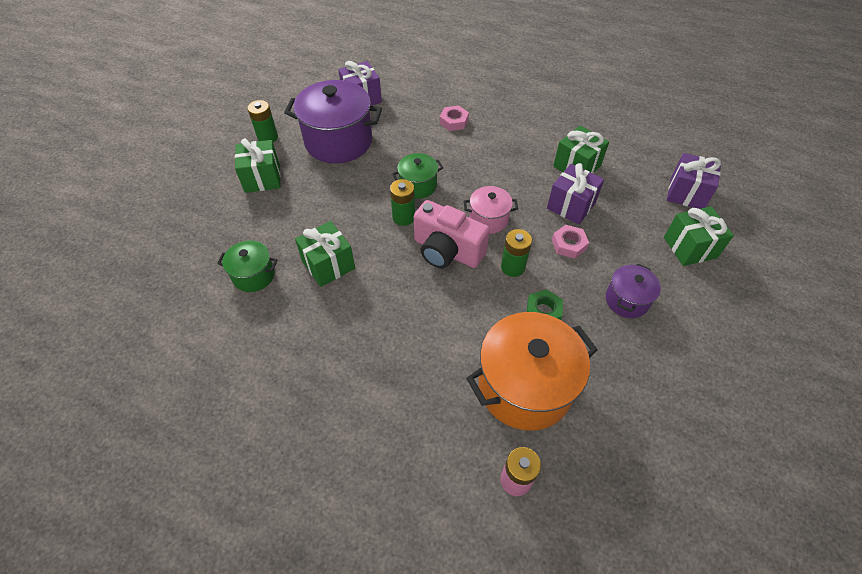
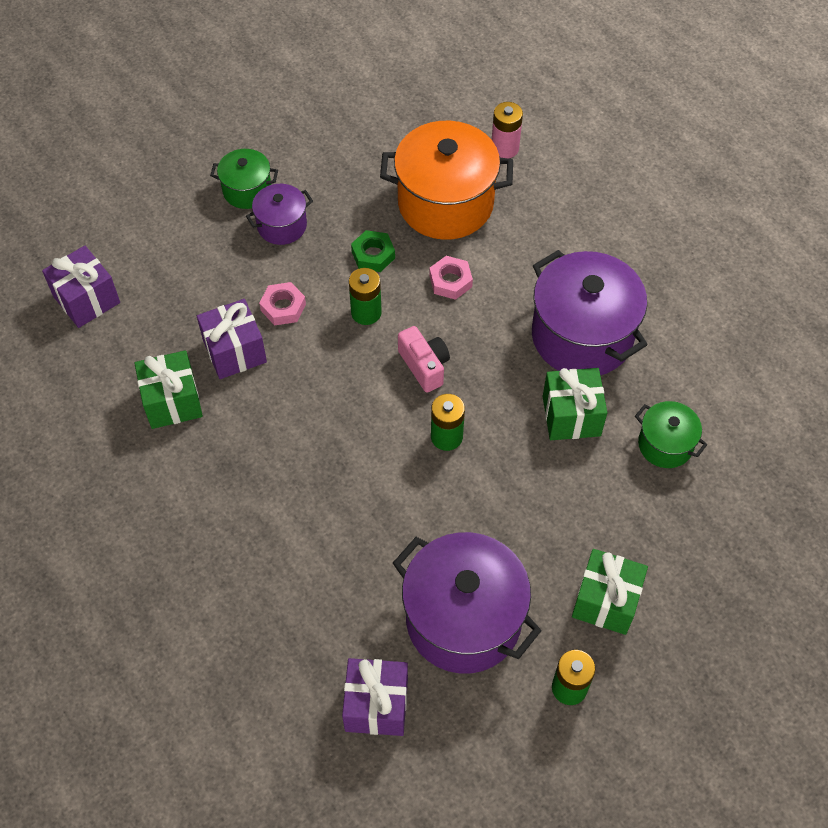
camera: 150 degrees left, 5 degrees up
green pot [392,153,443,199] -> green pot moved to [210,149,278,209]
pink camera [414,200,490,269] -> pink camera [398,326,450,393], size x0.63
pink nut [440,105,469,131] -> pink nut moved to [429,256,473,300]
pink pot [464,186,518,234] -> none
green gift [664,206,734,266] -> none
none -> purple pot [532,250,648,375]

